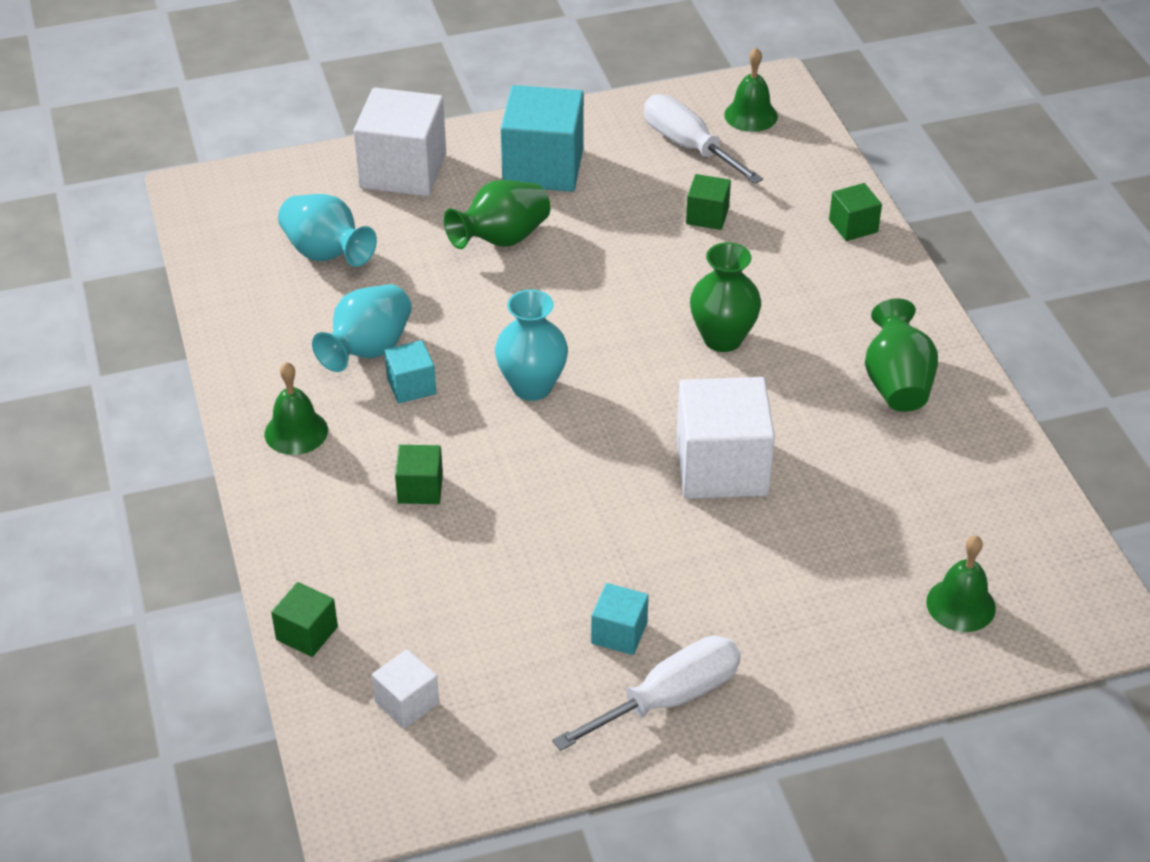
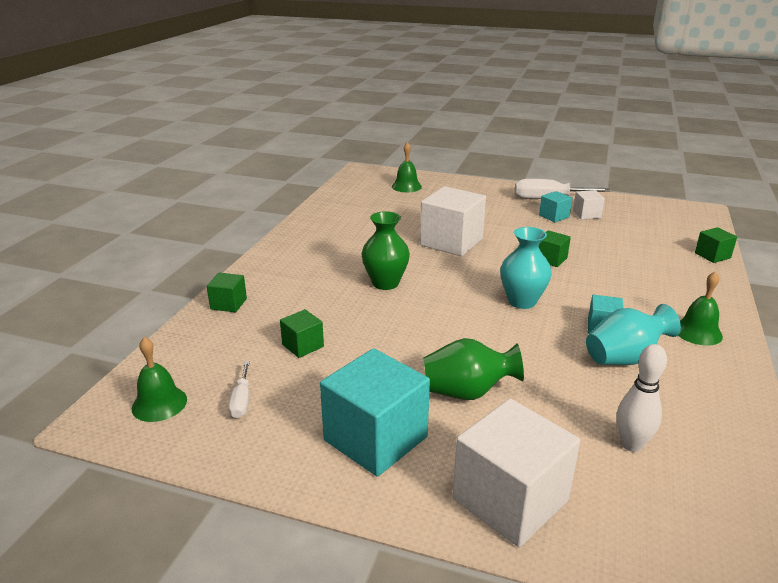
camera: 145 degrees left, 15 degrees down
turquoise vase [278,194,377,267] -> white bowling pin [617,344,667,452]
white cube [372,649,439,729] -> white cube moved to [573,190,605,219]
green cube [395,445,443,504] -> green cube moved to [539,230,571,267]
white screwdriver [644,94,763,184] -> white screwdriver [229,361,250,418], size x0.53
green vase [865,299,938,412] -> none

